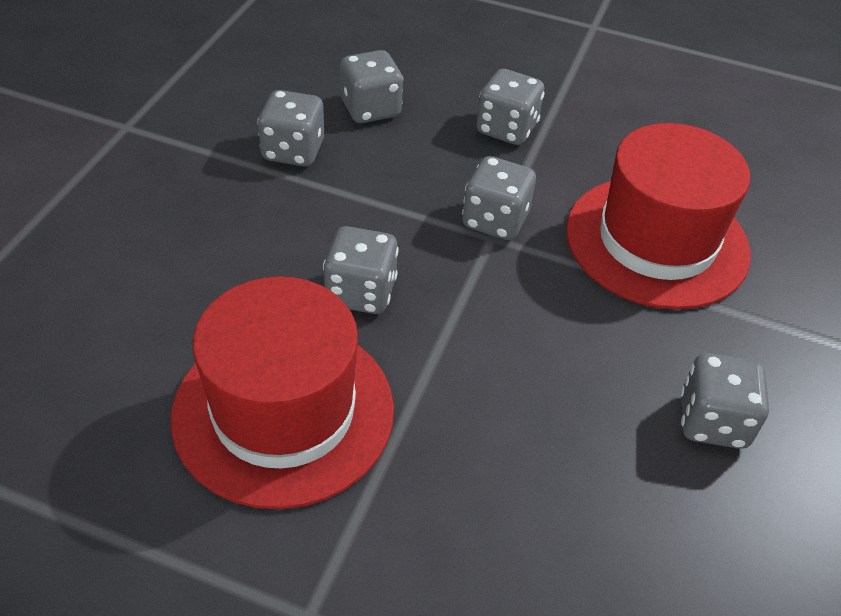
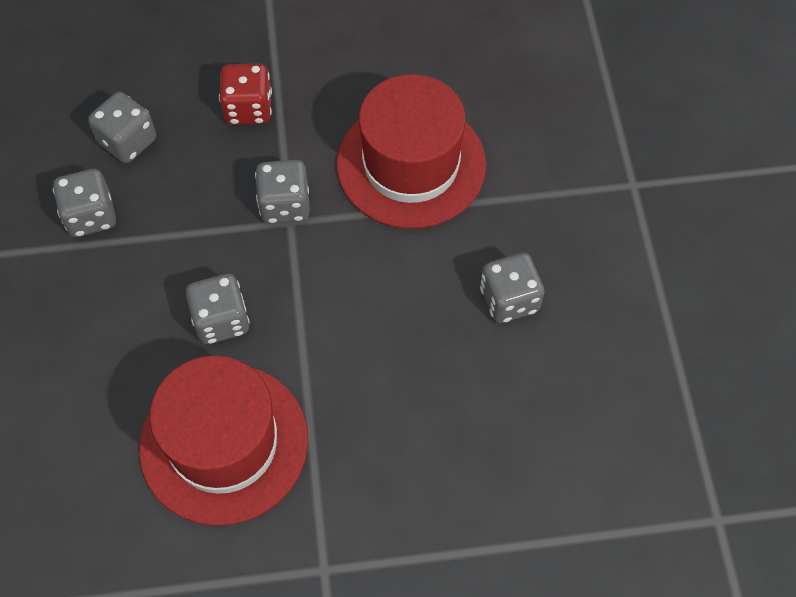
camera: 25 degrees left, 15 degrees up
grey dice [477,69,544,145] -> red dice [219,63,272,125]

